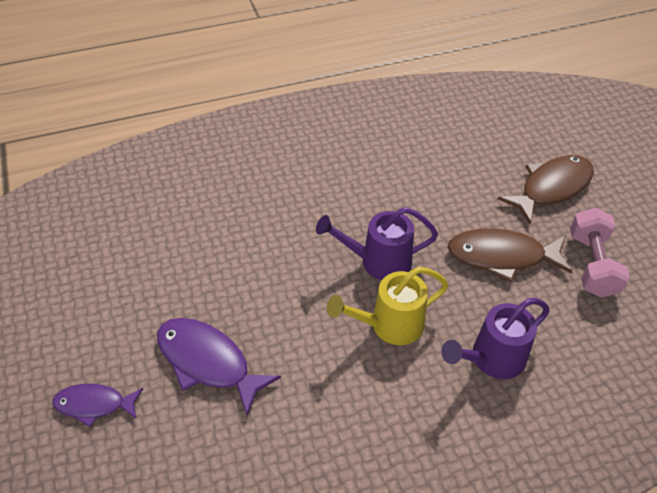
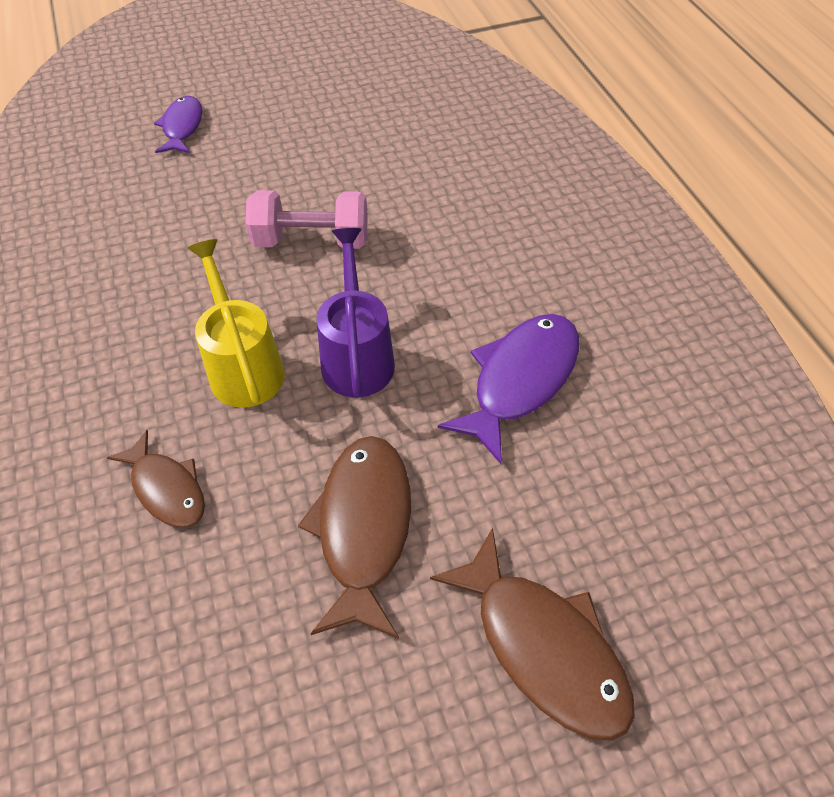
camera: 90 degrees right, 5 degrees up
purple fish [157,318,281,416] -> purple fish moved to [438,314,579,464]
purple watering can [441,298,550,379] -> brown fish [107,430,205,528]
pink dumbbell [570,208,630,298] -> pink dumbbell moved to [245,190,368,249]

